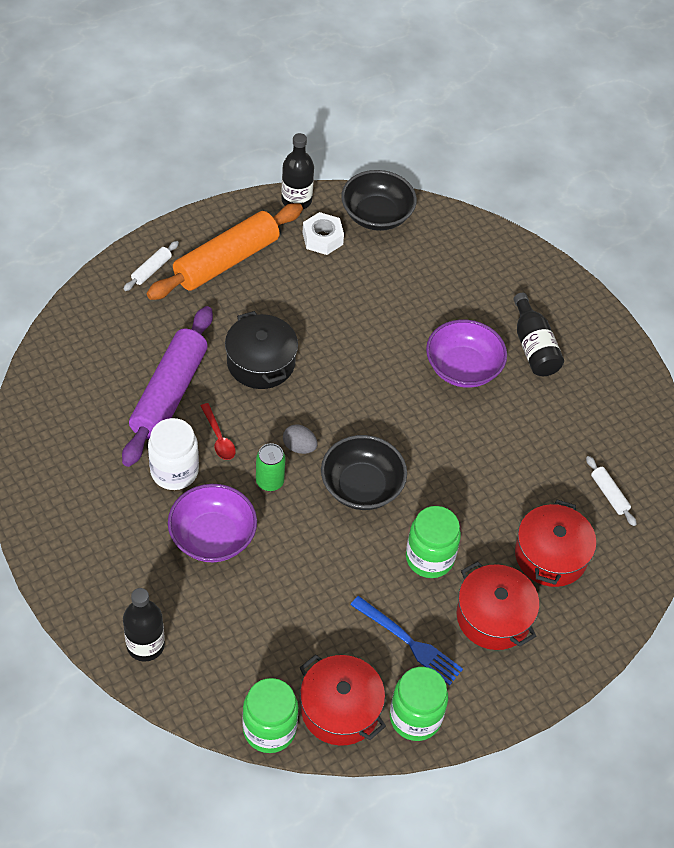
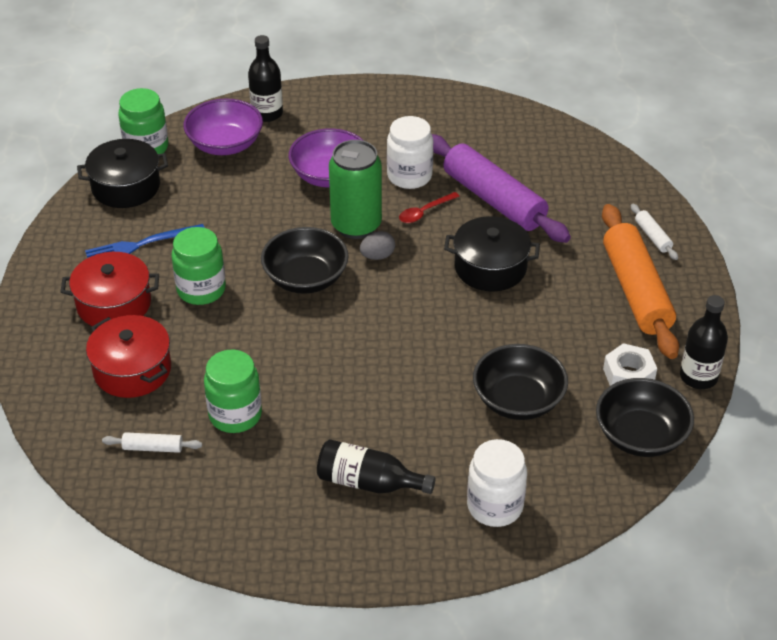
camera: 125 degrees right, 10 degrees down
red spoon [201,403,236,460] -> red spoon turned 45 degrees counterclockwise [399,192,460,223]
green can [256,443,286,491] -> green can [329,140,382,239], size x1.83
red pot [299,654,386,746] -> black pot [77,139,168,208]
green jar [390,667,448,741] -> green jar moved to [204,350,262,433]
purple bowl [426,320,507,388] -> purple bowl moved to [183,98,263,155]
none -> white jar [467,439,527,527]
none -> black bowl [473,344,568,420]

